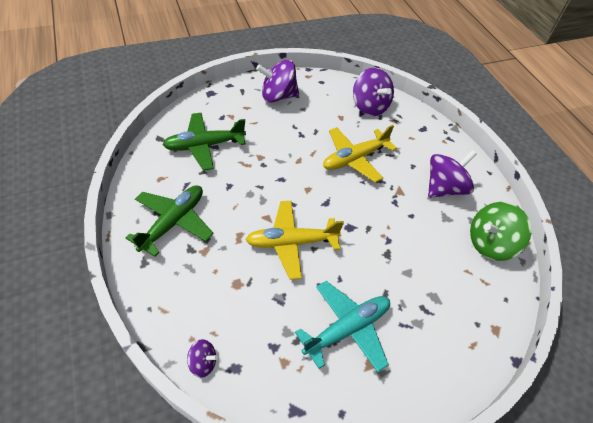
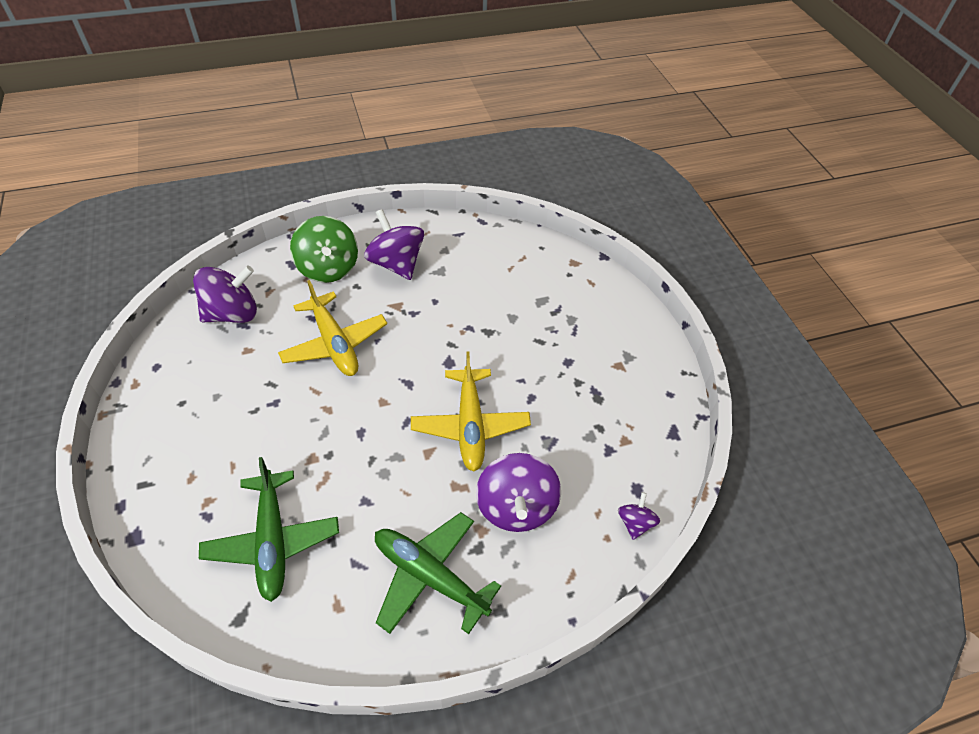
camera: 85 degrees left, 0 degrees up
purple spinning top [256,60,299,103] -> purple spinning top moved to [476,453,561,532]
turquoise plane [295,281,390,372] -> none
green spinning top [470,202,531,261] -> green spinning top moved to [290,216,358,283]

